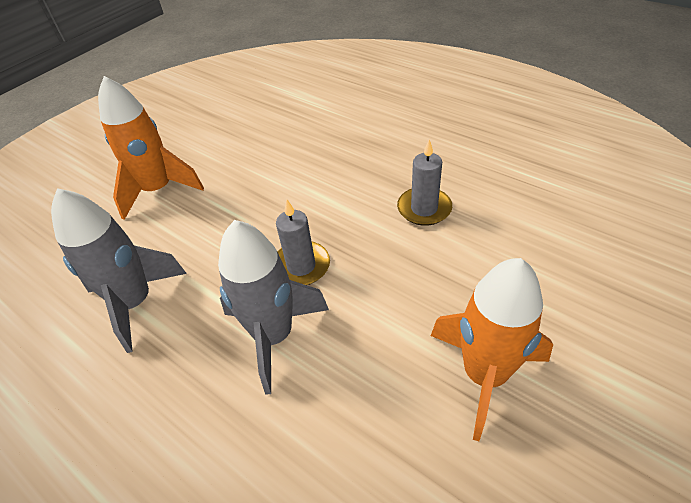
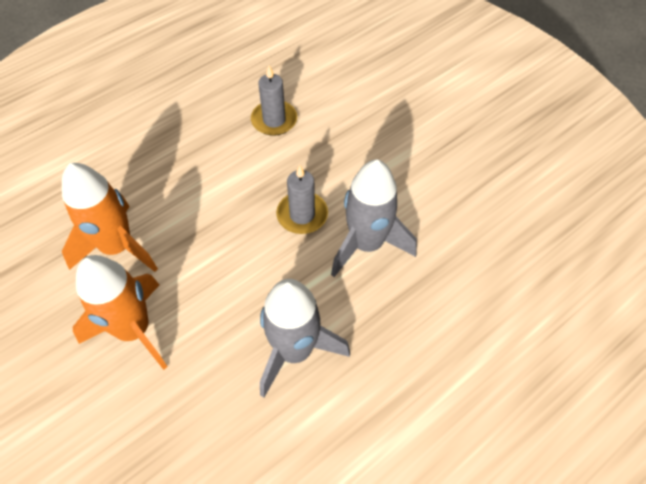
camera: 80 degrees left, 10 degrees up
orange rocket [431,258,553,441] -> orange rocket moved to [62,163,158,272]

